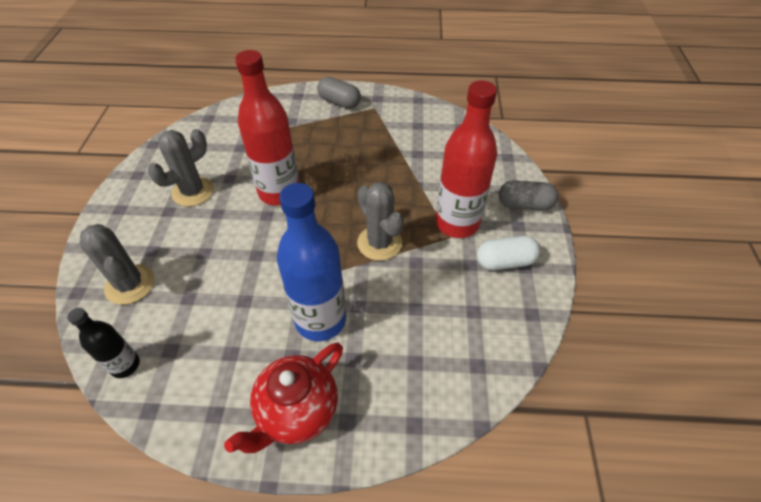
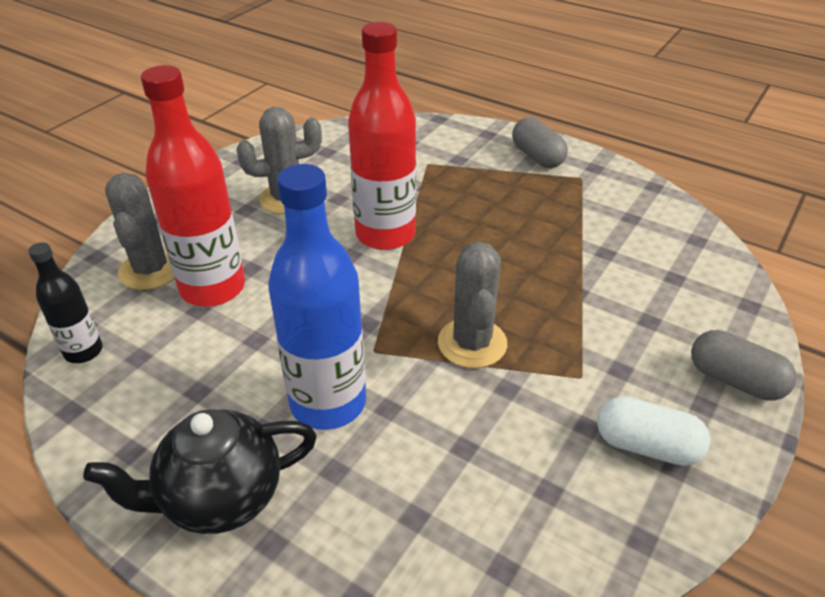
camera: 30 degrees right, 10 degrees down
red teapot [224,342,343,453] -> black teapot [83,409,317,534]
red bottle [435,80,497,238] -> red bottle moved to [141,65,245,307]

